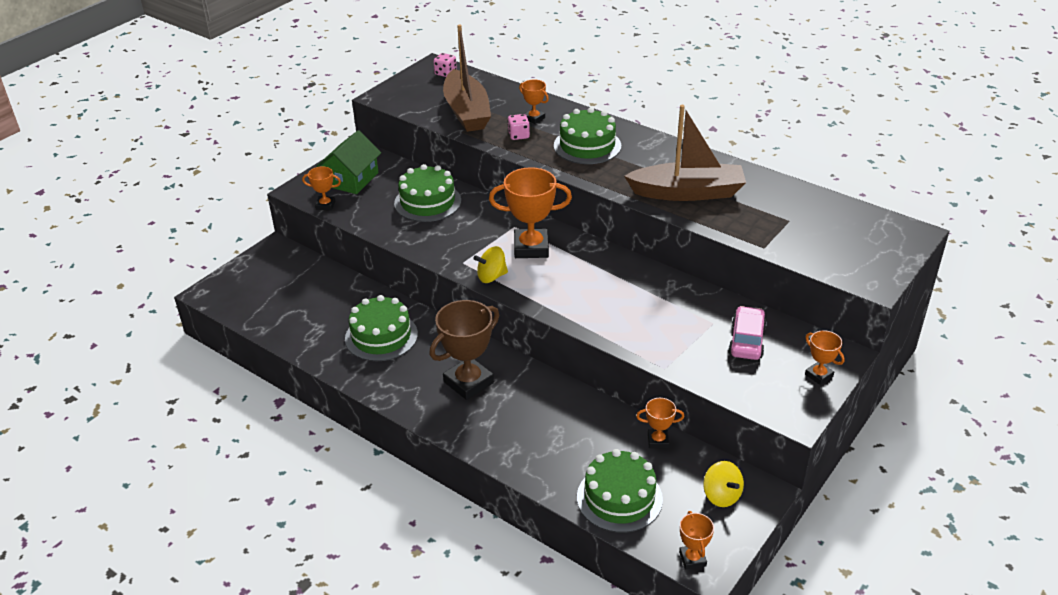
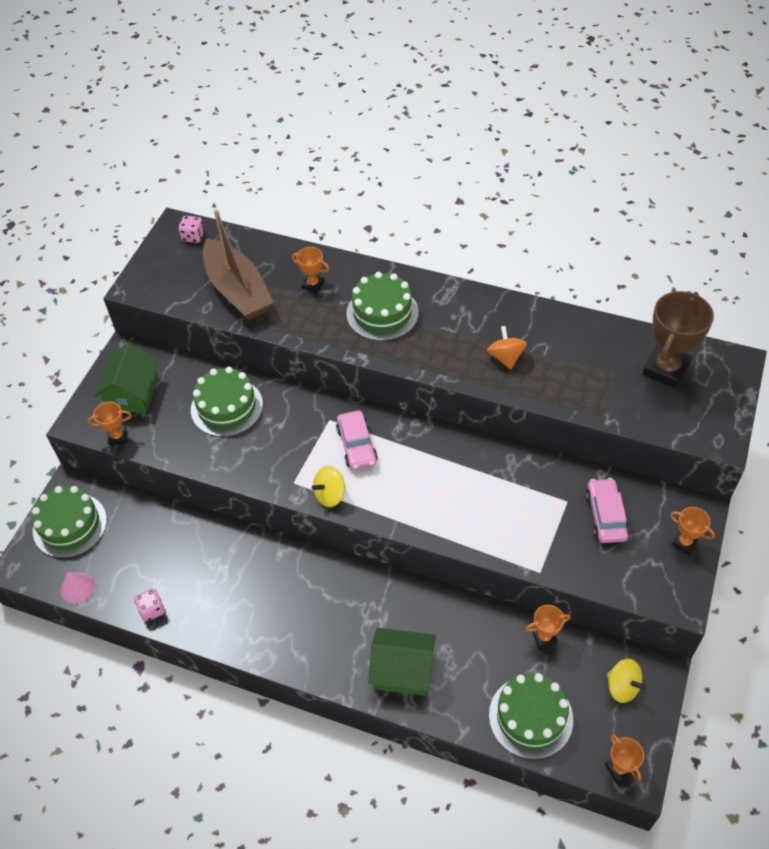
camera: 15 degrees left, 15 degrees up
green cake [345,295,418,361] -> green cake moved to [32,486,107,558]
brown trophy [429,300,499,400] -> brown trophy moved to [643,291,714,388]
orange trophy [489,167,572,258] -> pink car [336,410,378,470]
pink dice [507,114,530,140] -> pink dice moved to [134,588,165,622]
brown boat [624,105,746,201] -> orange spinning top [487,326,527,370]
none -> pink cone [61,572,95,604]
none -> green house [368,628,436,696]

